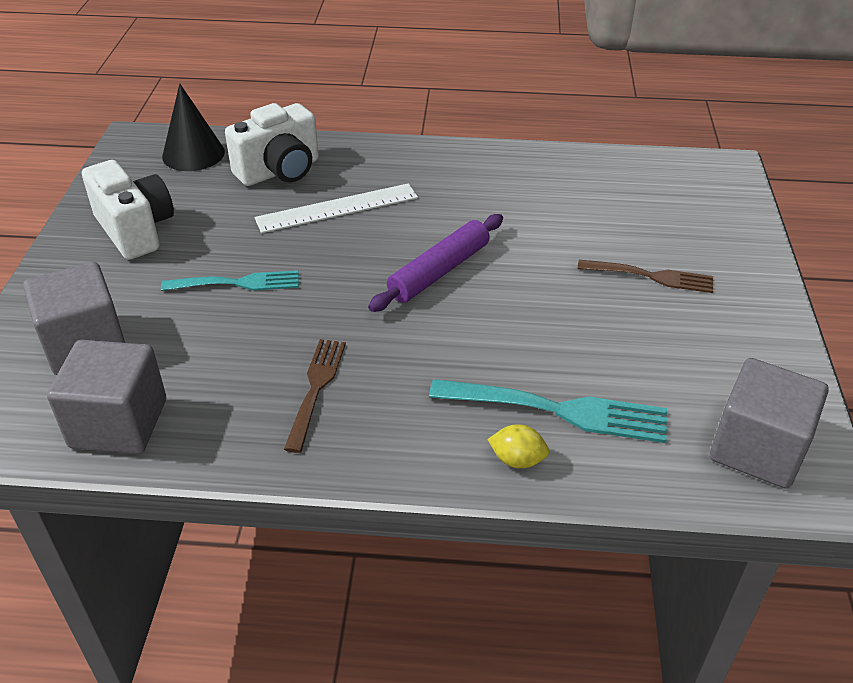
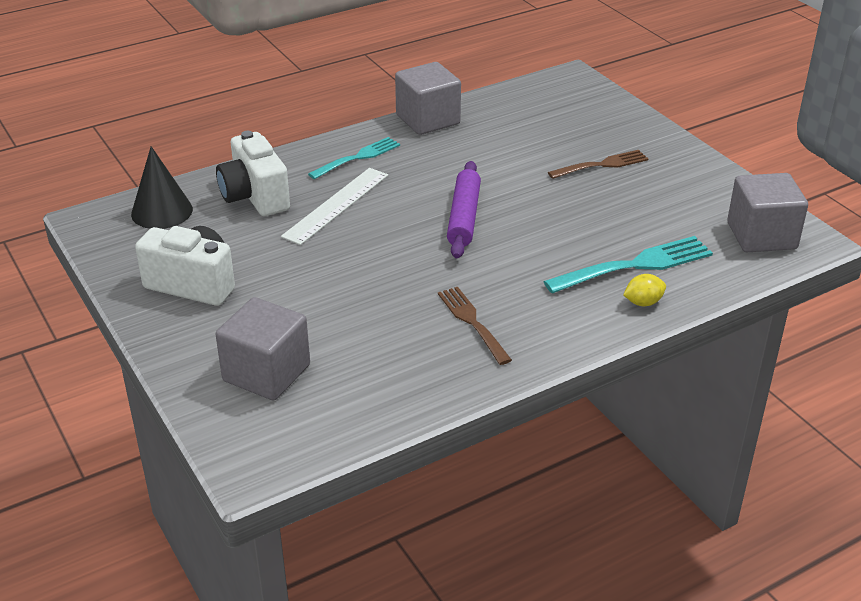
camera: 35 degrees left, 5 degrees down
grey cube [47,340,166,454] -> grey cube moved to [395,62,461,135]
turquoise fork [161,270,299,291] -> turquoise fork moved to [308,137,400,179]
white camera [225,103,319,186] -> white camera turned 135 degrees clockwise [216,131,290,216]

